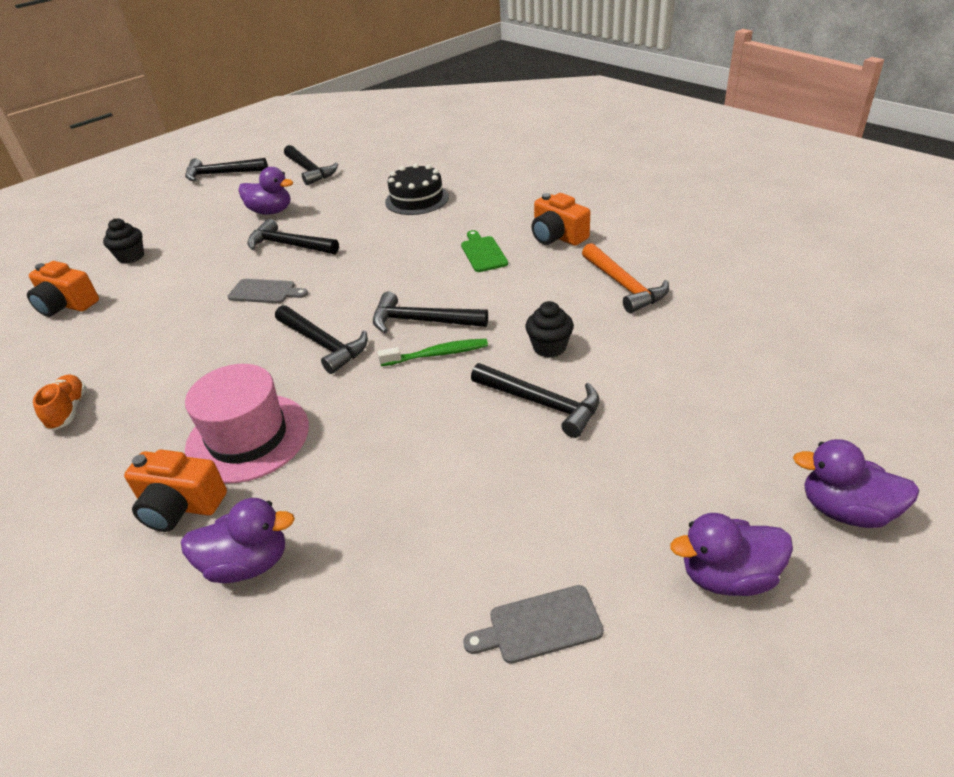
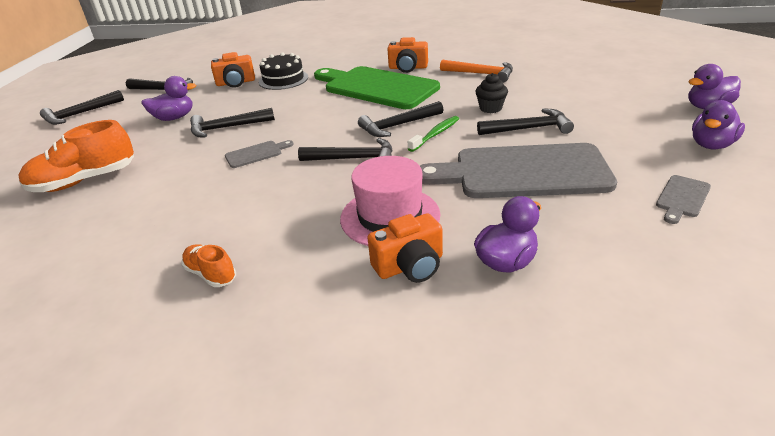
camera: 40 degrees left, 5 degrees down
orange camera [27,261,99,317] -> orange camera moved to [211,52,255,88]
black cupcake [103,218,144,264] -> orange shoe [18,120,134,192]
green cutting board [461,230,508,272] -> green cutting board [314,66,440,109], size x2.47
none -> grey cutting board [420,143,617,198]

